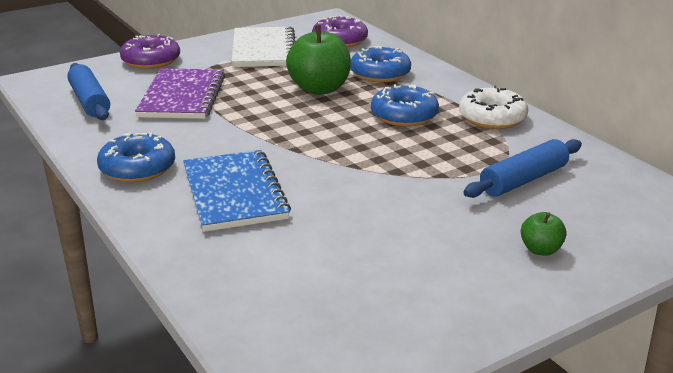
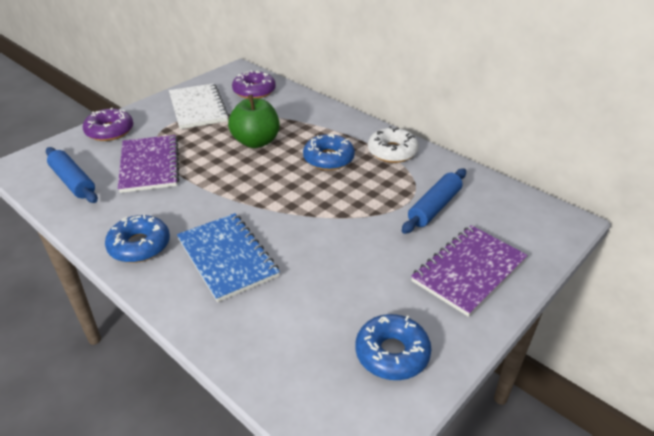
camera: 15 degrees left, 10 degrees up
blue donut [350,46,411,82] -> blue donut moved to [355,314,431,380]
green apple [521,212,567,256] -> purple notebook [411,225,528,317]

